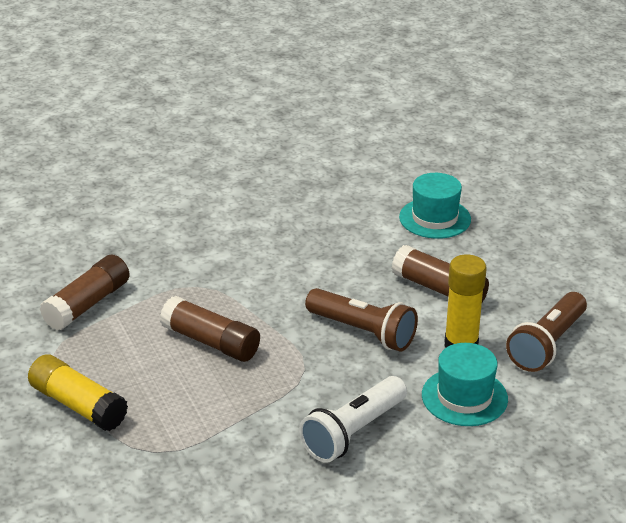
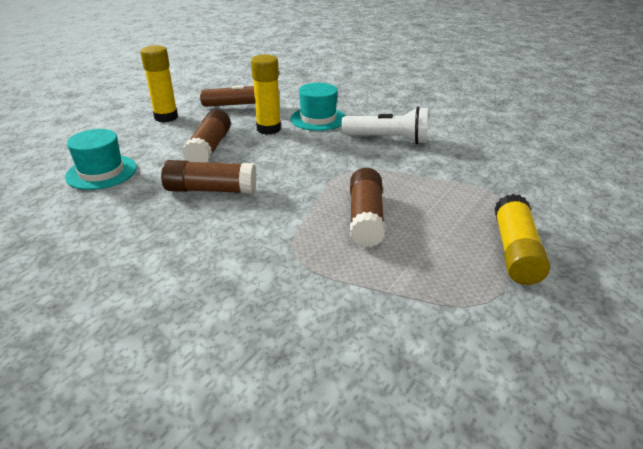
camera: 120 degrees left, 0 degrees up
brown glue stick [40,254,130,330] -> brown glue stick moved to [161,160,256,194]
brown flashlight [305,288,418,351] -> none
none -> yellow glue stick [140,45,178,122]

